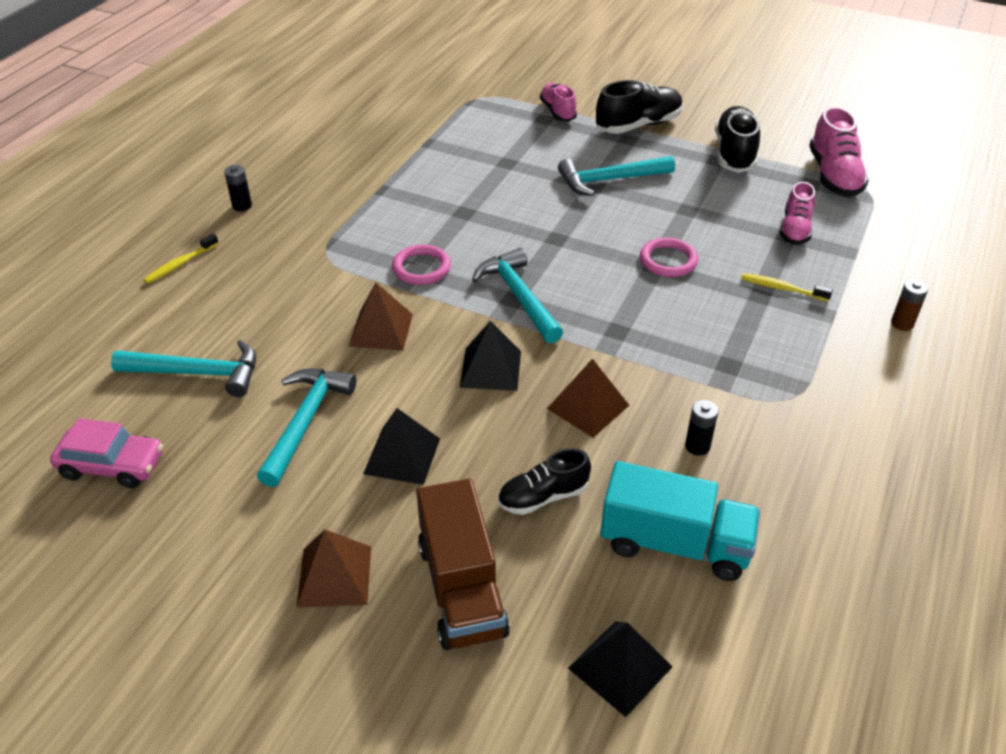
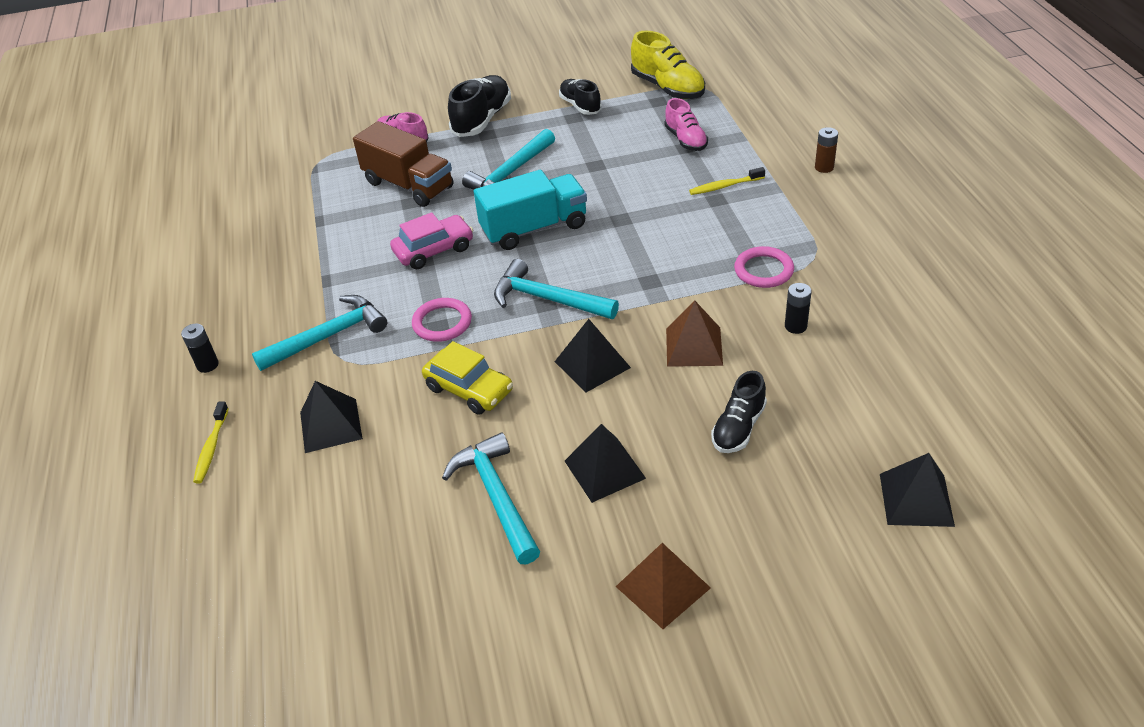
camera: 35 degrees left, 0 degrees up
pink car [50,418,163,488] -> pink car moved to [390,212,473,269]
turquoise hammer [111,340,256,397] -> turquoise hammer moved to [252,295,387,371]
brown pyramid [349,282,413,351] -> yellow car [422,341,513,415]
brown truck [416,479,510,650] -> brown truck moved to [353,121,454,207]
turquoise truck [600,461,760,581] -> turquoise truck moved to [474,170,587,250]
pink ring [640,237,698,277] -> pink ring moved to [734,246,794,288]
black shoe [715,106,760,173] -> black shoe [559,79,602,115], size x0.65
pink shoe [809,106,869,197] -> yellow shoe [631,31,705,99]
none -> black pyramid [300,381,363,453]

